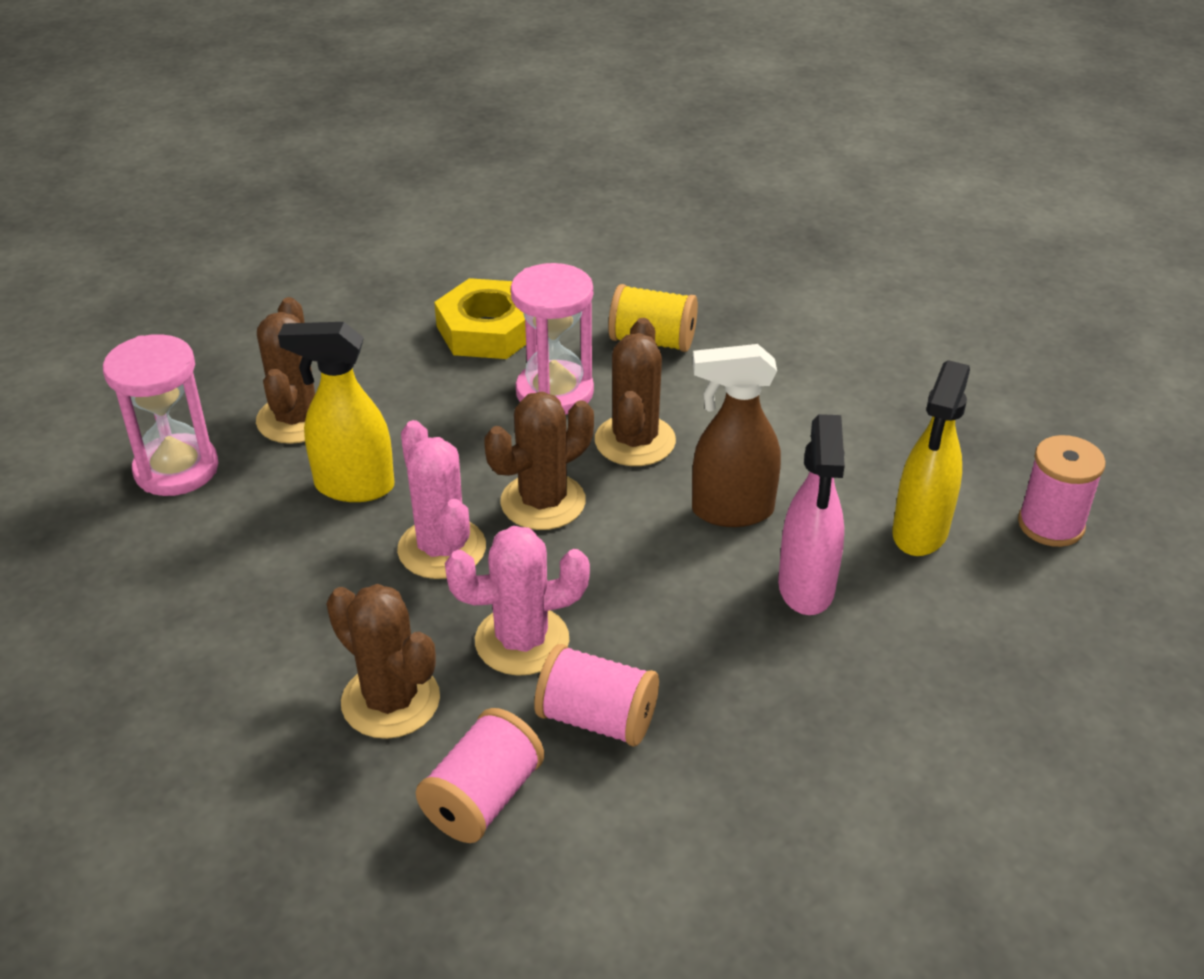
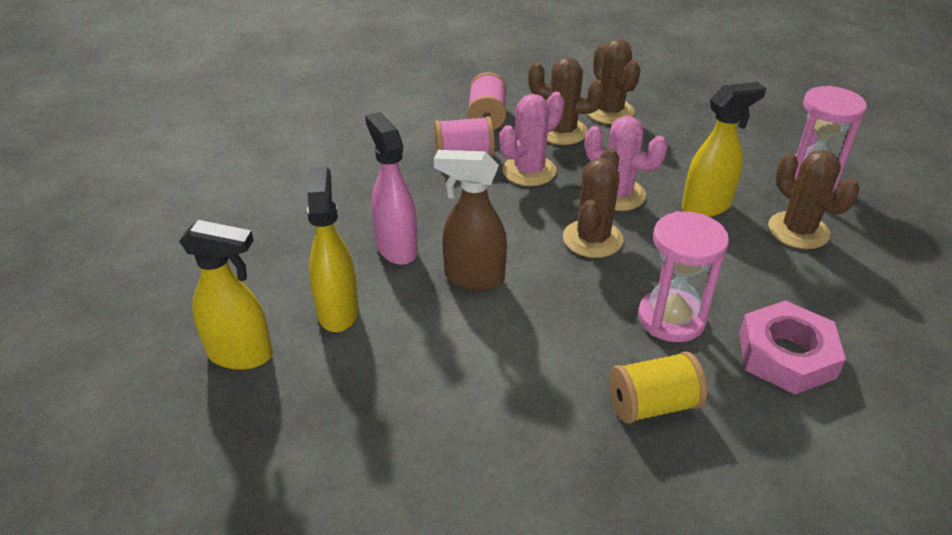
camera: 150 degrees right, 0 degrees up
yellow nut [434,278,526,359] -> pink nut [739,300,846,395]
brown cactus [595,318,676,466] -> brown cactus moved to [588,39,641,124]
brown spray bottle [692,344,781,527] -> brown spray bottle turned 135 degrees counterclockwise [434,150,507,290]
pink spool [1018,435,1106,547] -> yellow spray bottle [179,220,273,370]

